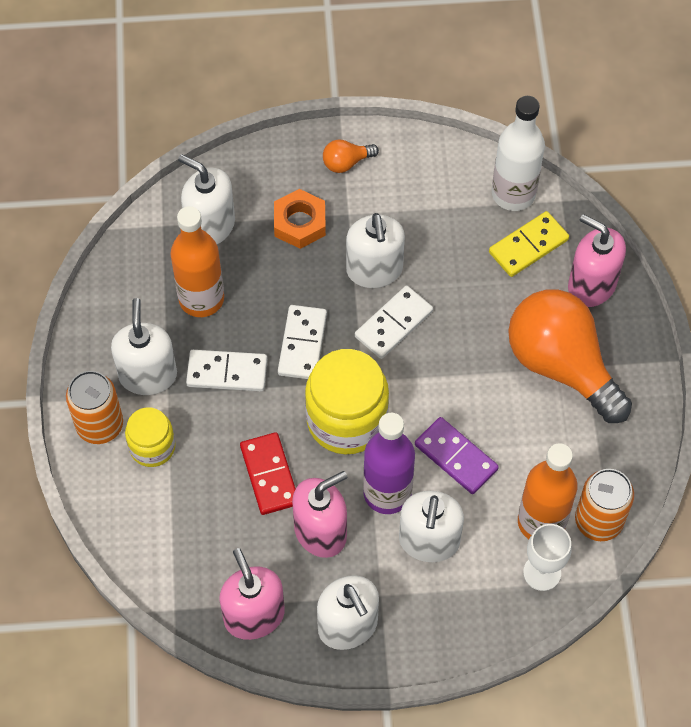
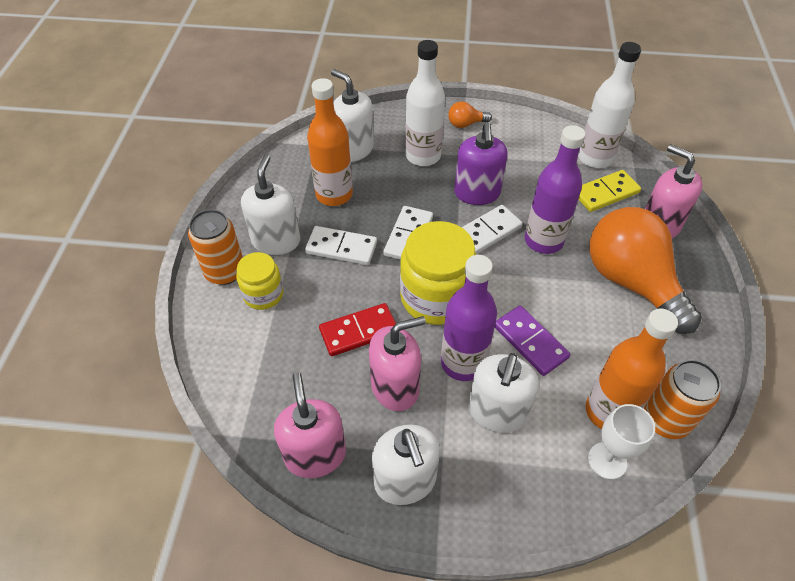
camera: 10 degrees right, 10 degrees down
red domino [240,432,296,515] -> red domino turned 75 degrees clockwise [319,303,396,356]
orange nut [274,189,326,249] -> white bottle [405,40,445,166]
white soap dispenser [346,213,405,288] -> purple soap dispenser [454,123,508,205]
none -> purple bottle [525,125,585,254]

